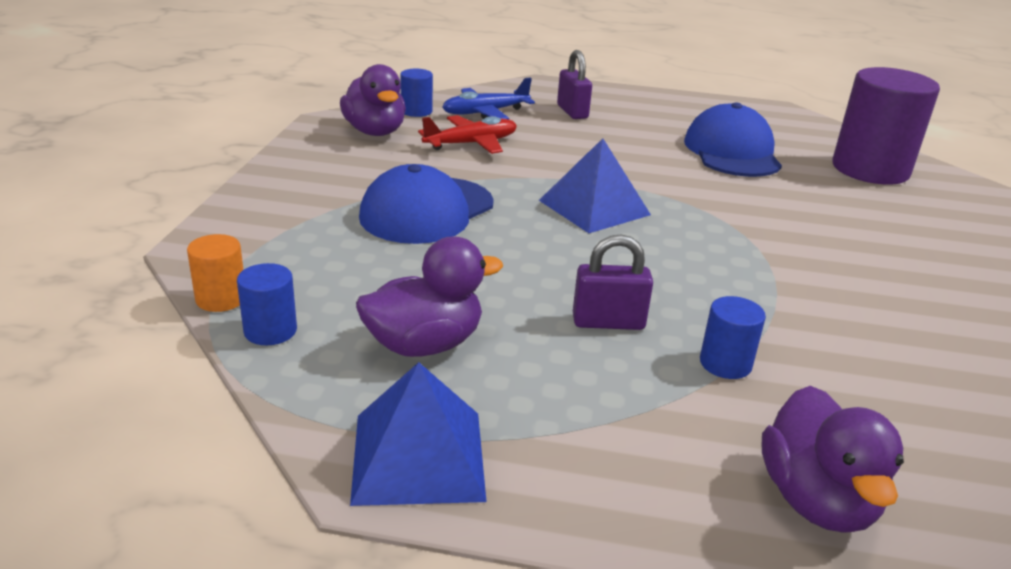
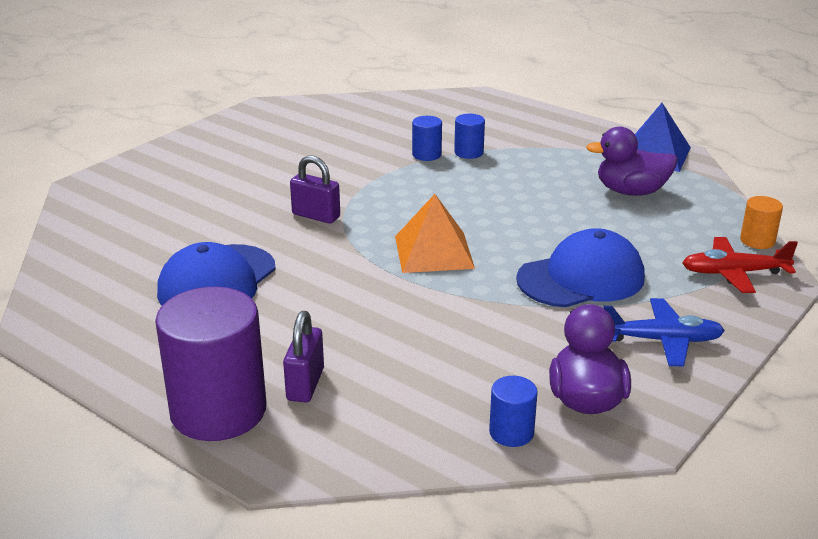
camera: 150 degrees left, 0 degrees up
blue cylinder [237,263,297,345] -> blue cylinder moved to [412,116,442,161]
red plane [418,115,517,154] -> red plane moved to [682,237,798,293]
blue plane [442,77,535,119] -> blue plane moved to [603,298,725,366]
blue pyramid [539,138,651,233] -> orange pyramid [395,194,475,273]
purple padlock [573,234,653,330] -> purple padlock moved to [290,155,340,224]
purple duck [762,386,904,532] -> none
purple cylinder [832,67,940,185] -> purple cylinder moved to [155,287,267,441]

